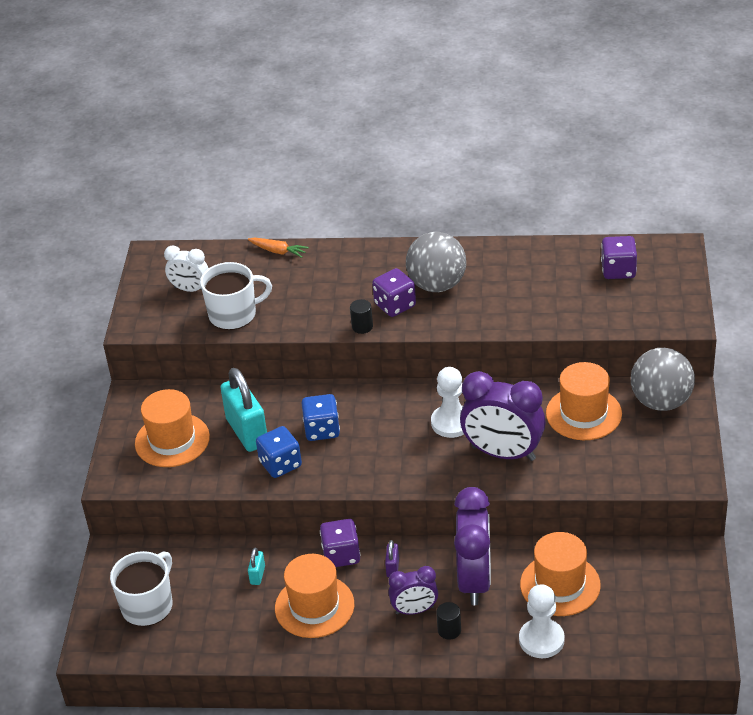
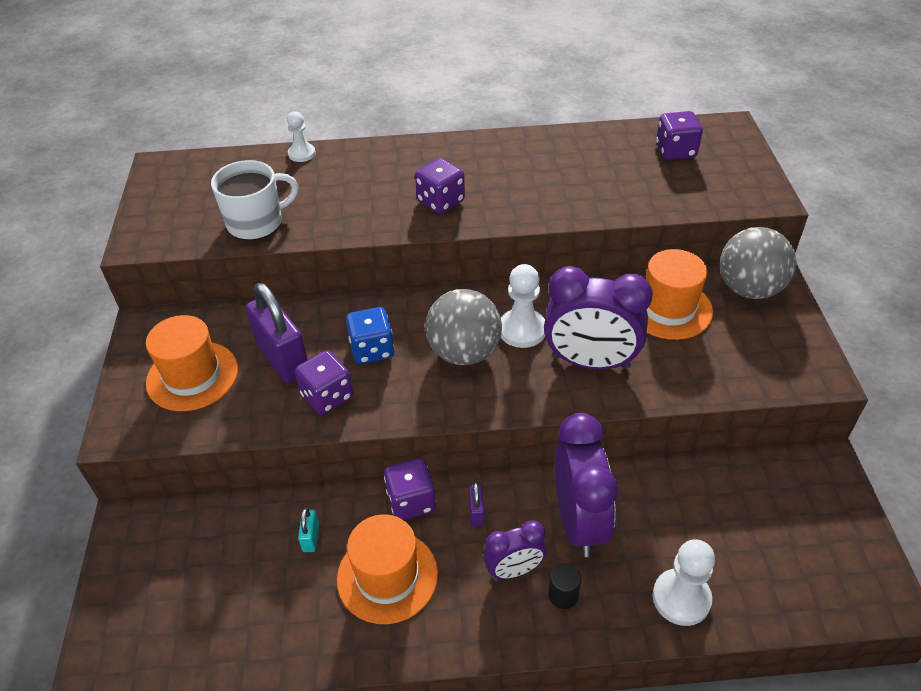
camera: 10 degrees left, 5 degrees up
white mug [110,551,173,626] -> none
white clock [164,245,209,292] -> none
turquoise padlock [220,368,267,452] -> purple padlock [245,283,308,383]
orange carrot [248,238,309,258] -> white pawn [287,111,316,162]
blue dice [256,426,302,478] -> purple dice [295,350,353,415]
black cylinder [350,299,373,334] -> none
grey ball [406,232,466,292] -> grey ball moved to [425,289,502,365]
orange hat [520,532,601,616] -> none

